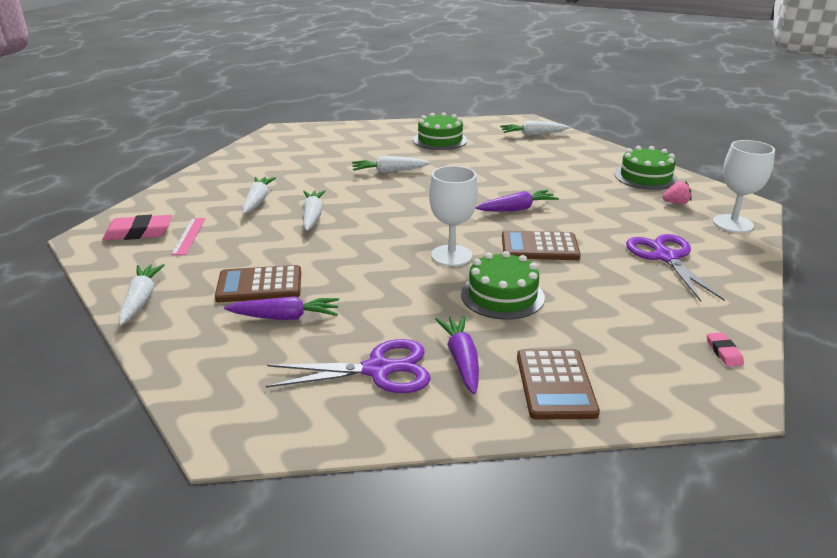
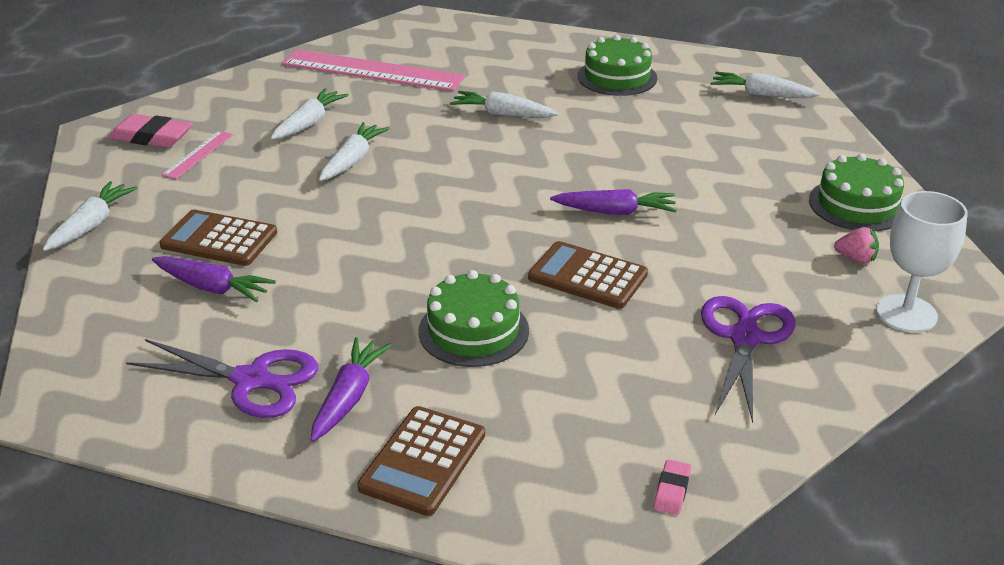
camera: 25 degrees right, 5 degrees up
white goblet [429,166,478,266] -> none
none -> pink ruler [282,49,465,91]

